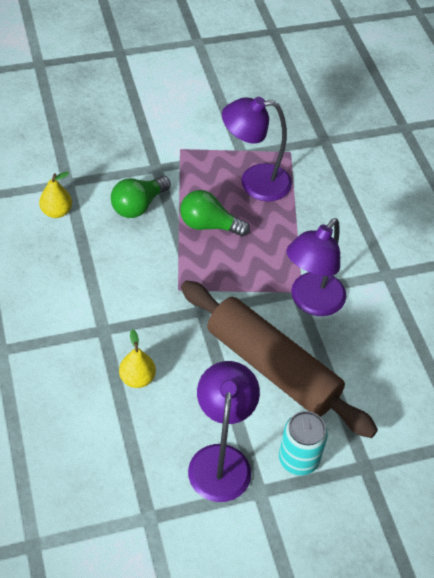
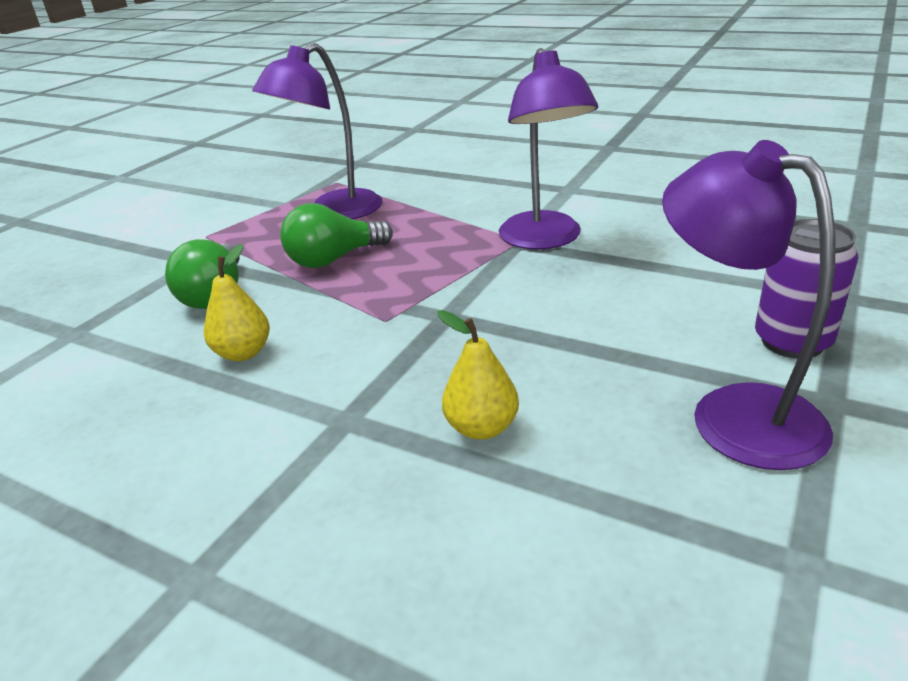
camera: 40 degrees left, 20 degrees down
yellow pear [39,172,72,218] -> yellow pear moved to [204,244,270,361]
brown rolling pin [181,280,378,438] -> none
turquoise can [279,411,328,475] -> purple can [755,219,858,359]

